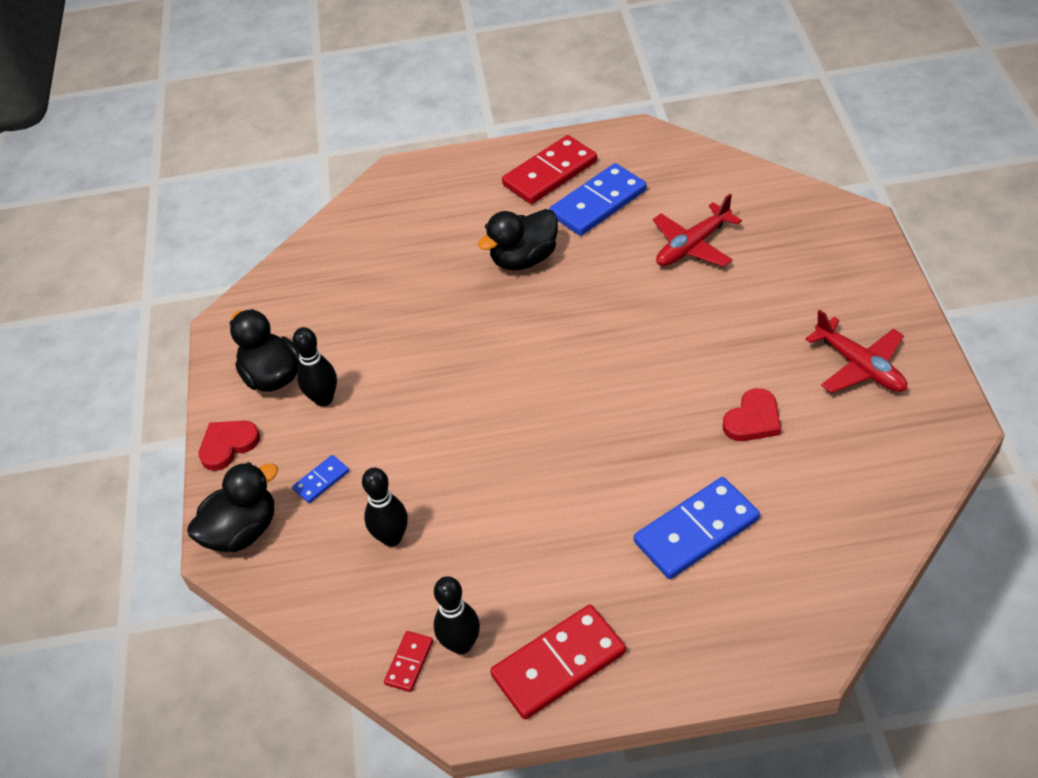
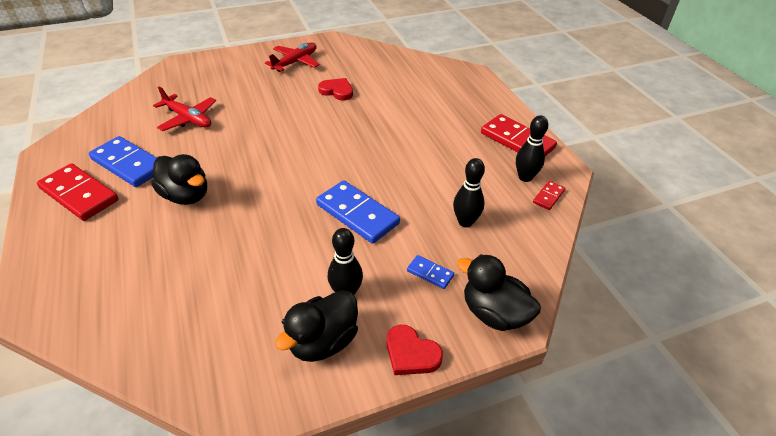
camera: 110 degrees left, 5 degrees down
red domino [384,631,433,692] -> red domino turned 60 degrees counterclockwise [533,181,565,210]
blue domino [634,477,760,579] -> blue domino moved to [316,180,400,244]

